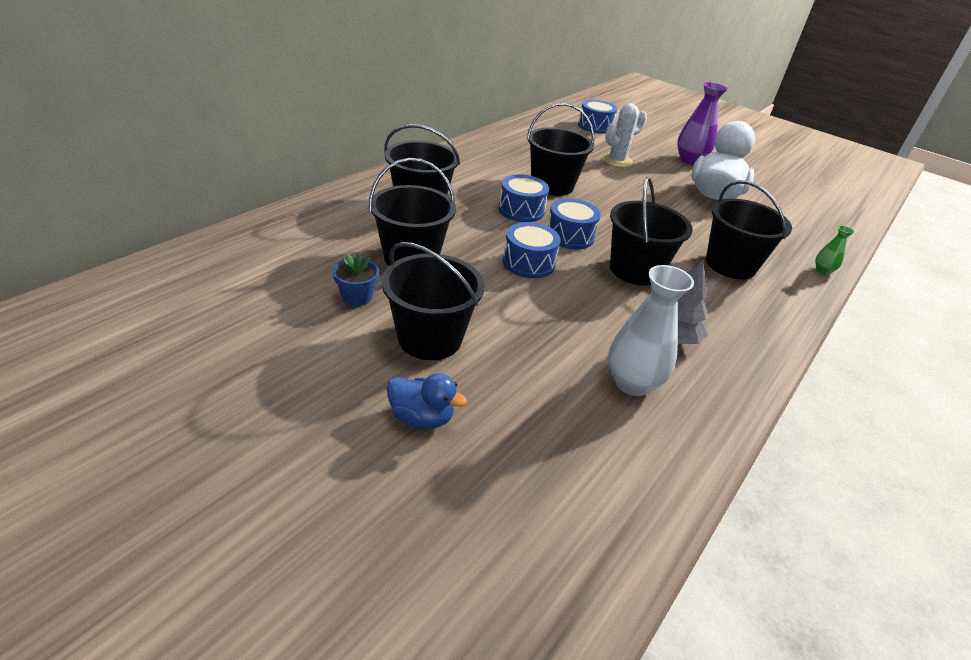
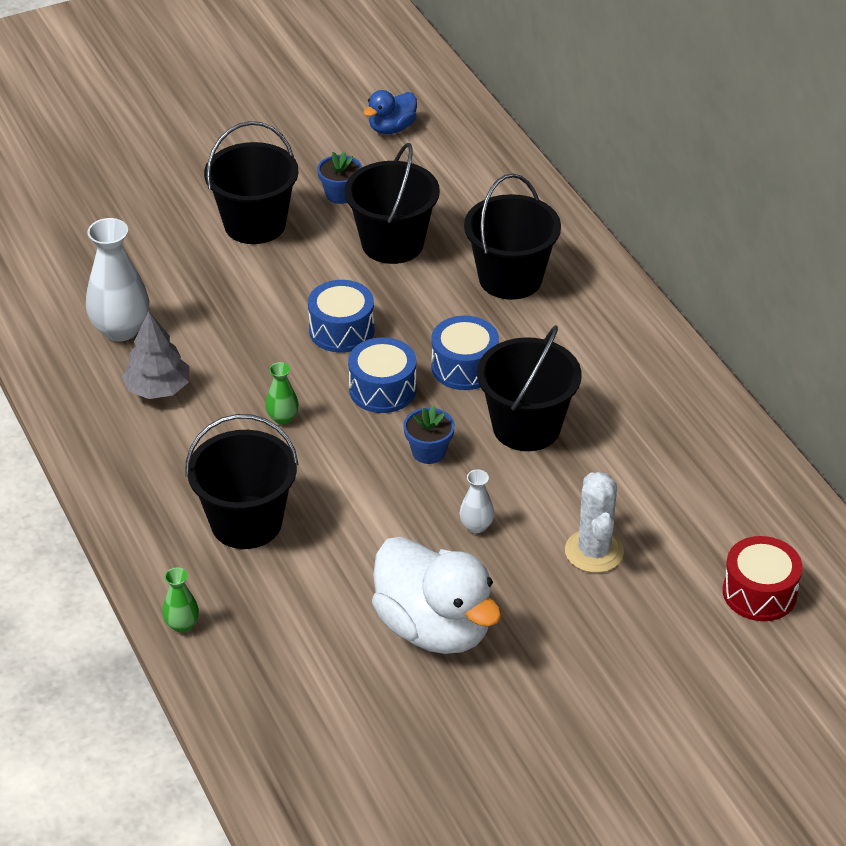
camera: 120 degrees right, 5 degrees up
blue duck [386,373,467,429] -> blue duck moved to [363,90,417,134]
blue drum [578,100,617,134] -> red drum [723,536,802,621]
black bucket [610,177,693,286] -> green vase [265,362,299,425]
purple vase [677,82,728,165] -> none
none -> blue flower pot [403,405,455,464]
none -> white vase [460,470,494,533]

